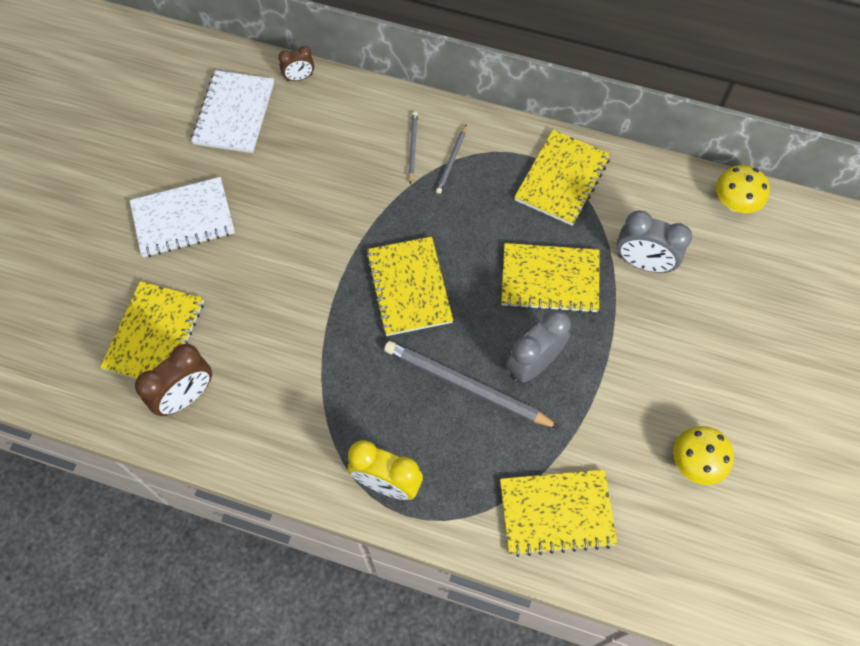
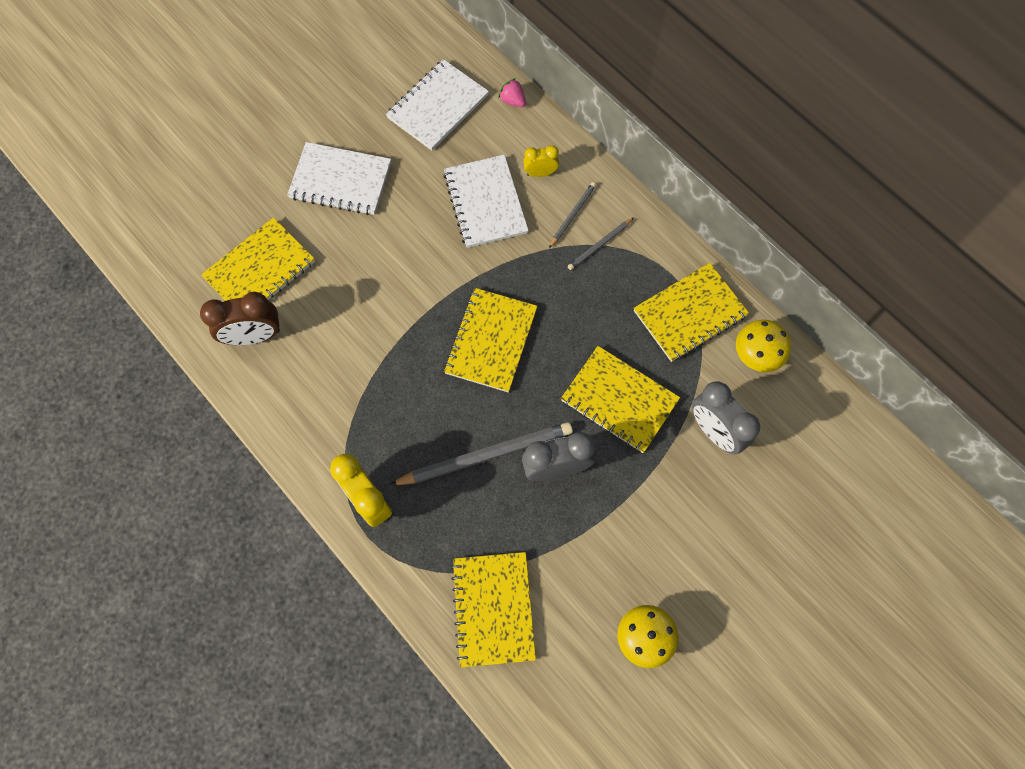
camera: 30 degrees right, 5 degrees up
brown clock [278,46,314,82] -> pink strawberry [499,78,526,107]
grey pencil [384,341,560,428] -> grey pencil turned 105 degrees clockwise [390,422,573,485]
yellow notebook [500,470,617,557] -> yellow notebook turned 60 degrees clockwise [451,552,536,667]
yellow mushroom [716,165,770,213] -> yellow mushroom moved to [736,320,791,372]
none -> white notebook [443,155,529,248]
none -> yellow clock [523,145,559,177]

